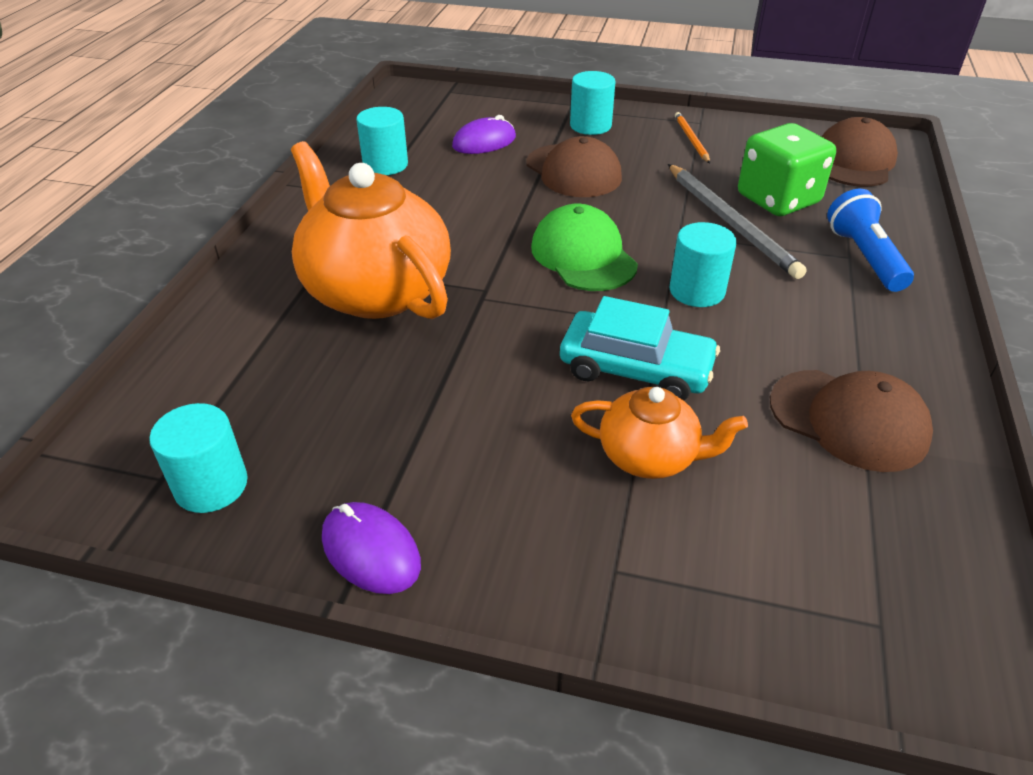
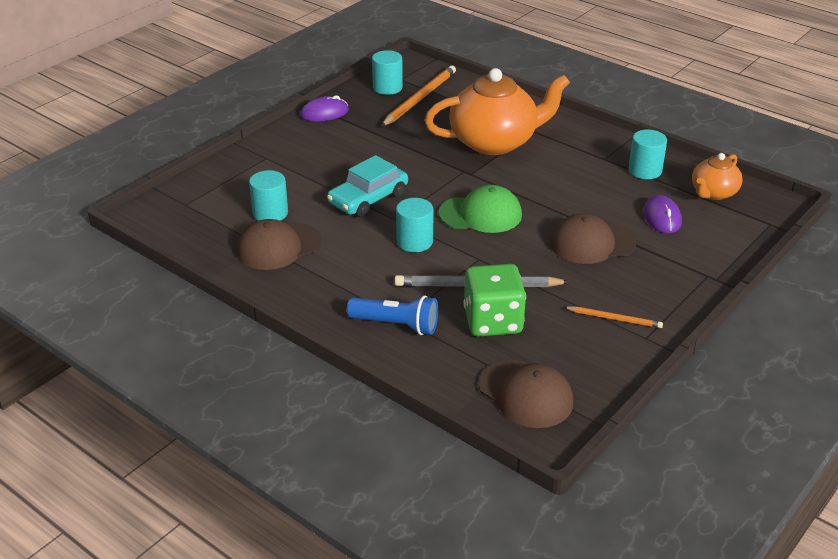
camera: 115 degrees right, 5 degrees down
turquoise cylinder [570,71,615,135] -> turquoise cylinder moved to [249,170,288,221]
orange teapot [571,387,748,479] -> orange teapot moved to [692,153,743,200]
none -> orange pencil [381,66,456,126]

